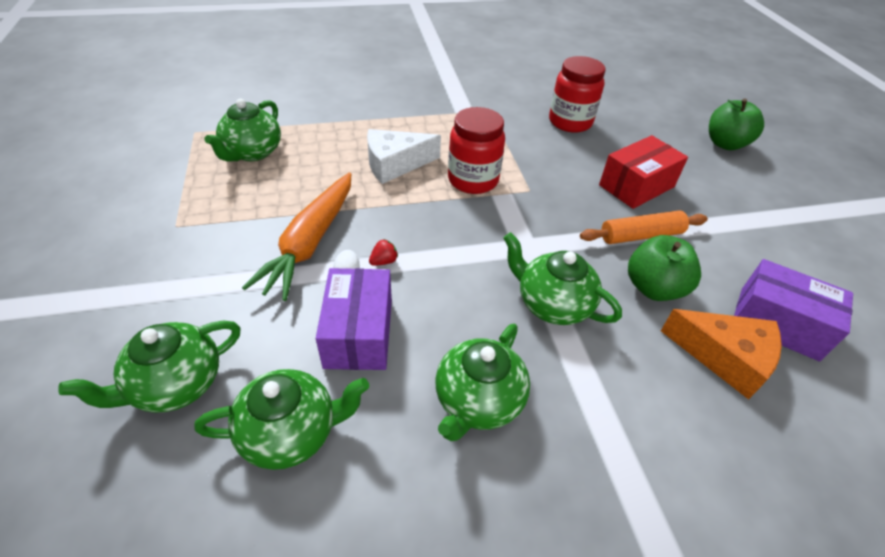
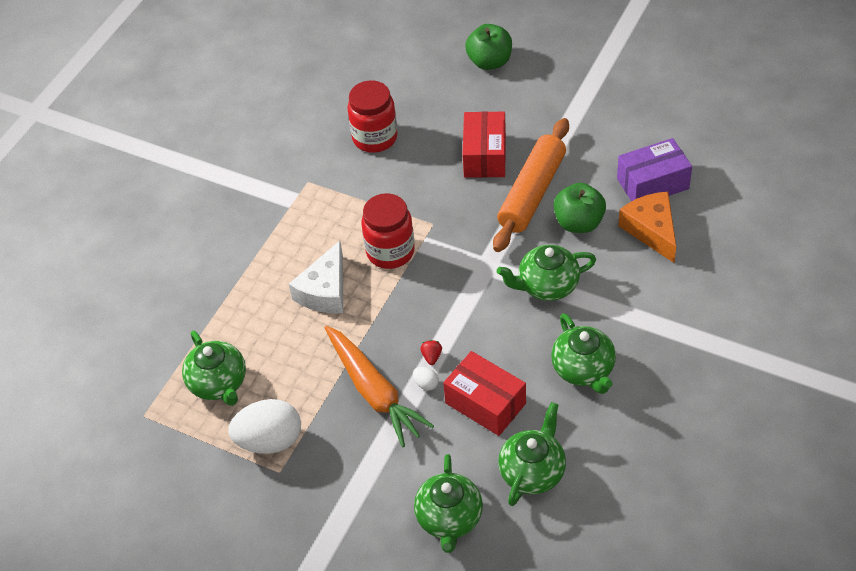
camera: 45 degrees left, 5 degrees up
purple box [316,268,392,370] -> red box [443,351,526,436]
orange rolling pin [580,211,708,244] -> orange rolling pin [493,118,569,252], size x1.57
orange cheese [661,309,782,400] -> orange cheese turned 90 degrees counterclockwise [618,192,676,263]
none -> white egg [228,399,301,454]

